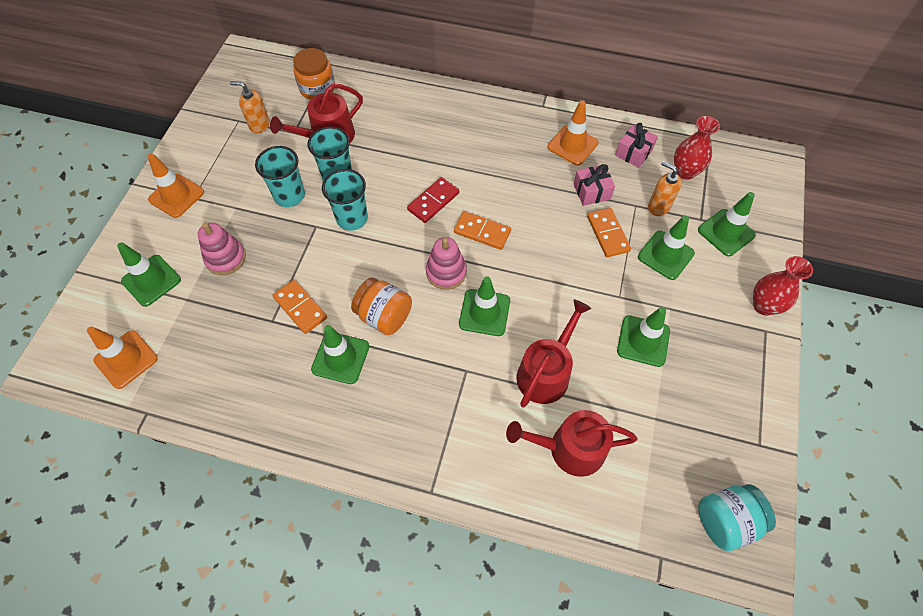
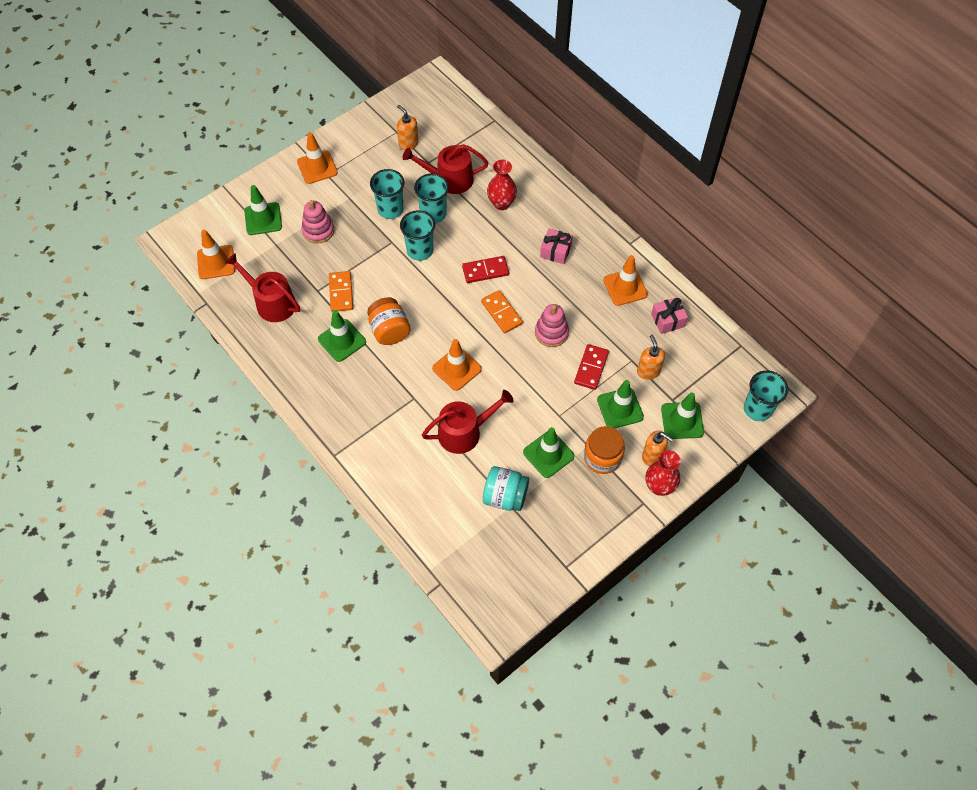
camera: 35 degrees right, 0 degrees up
orange jar [293,48,335,100] -> orange jar moved to [584,426,625,474]
pink stacking toy [426,237,467,290] -> pink stacking toy moved to [535,304,569,347]
green traffic cone [459,276,510,336] -> orange traffic cone [432,339,482,391]
red watering can [506,410,637,477] -> red watering can moved to [225,253,300,322]
pink gift [574,164,615,206] -> pink gift moved to [540,228,573,264]
orange domino [587,208,631,257] -> red domino [574,344,609,390]
red vase [674,116,720,180] -> red vase moved to [487,160,517,210]
turquoise jar [698,484,776,551] -> turquoise jar moved to [483,466,529,511]
none -> orange soap dispenser [642,431,673,466]
none -> turquoise cup [744,371,788,421]

